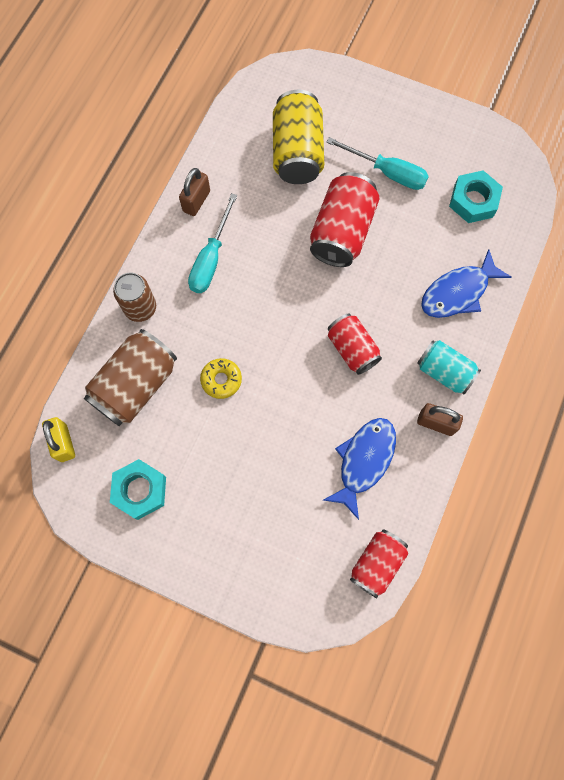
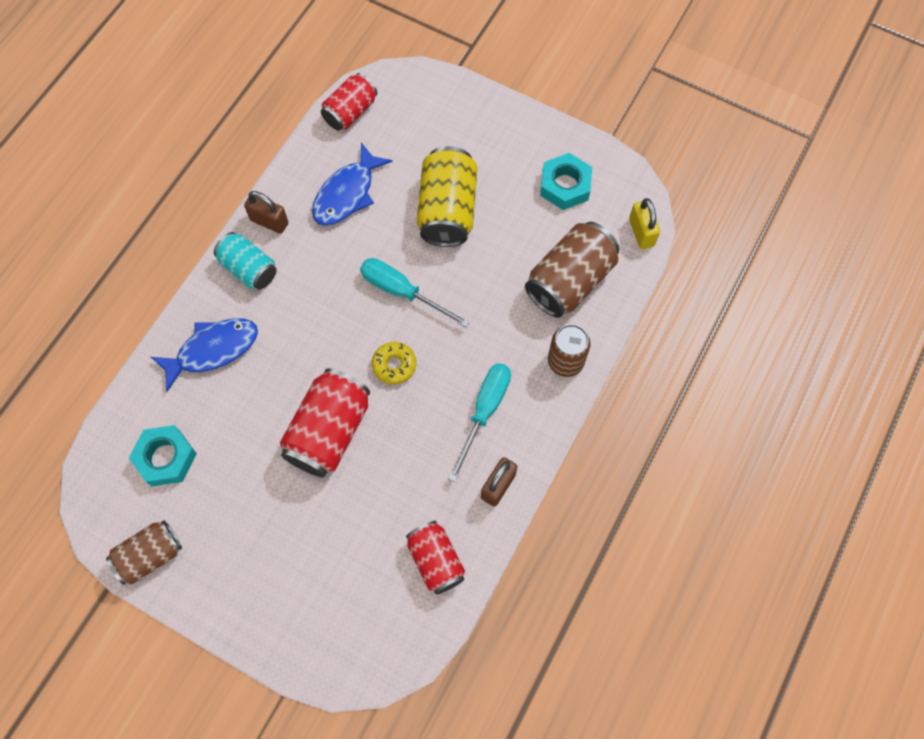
camera: 175 degrees left, 5 degrees down
yellow donut [200,358,242,399] -> yellow donut moved to [372,342,416,385]
yellow can [273,90,324,184] -> yellow can moved to [417,146,477,247]
turquoise screwdriver [326,137,429,190] -> turquoise screwdriver moved to [360,258,470,327]
red can [328,314,382,375] -> red can moved to [406,521,465,595]
none -> brown can [106,520,182,584]

